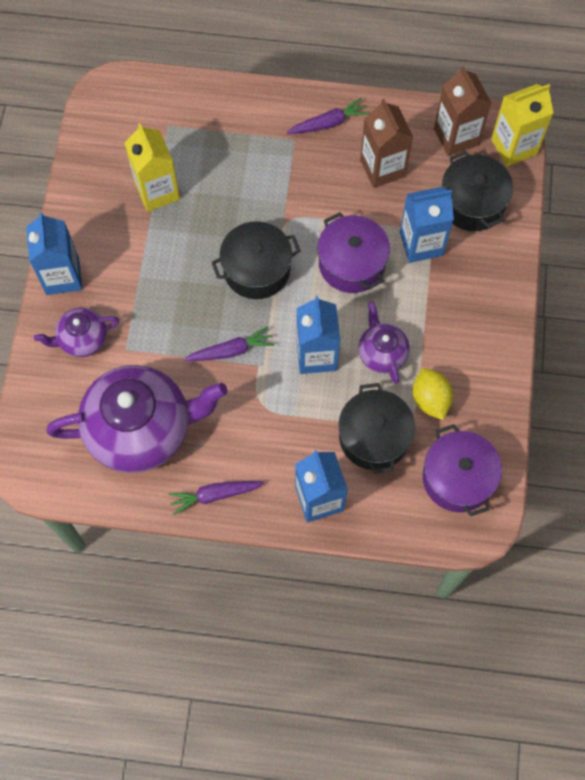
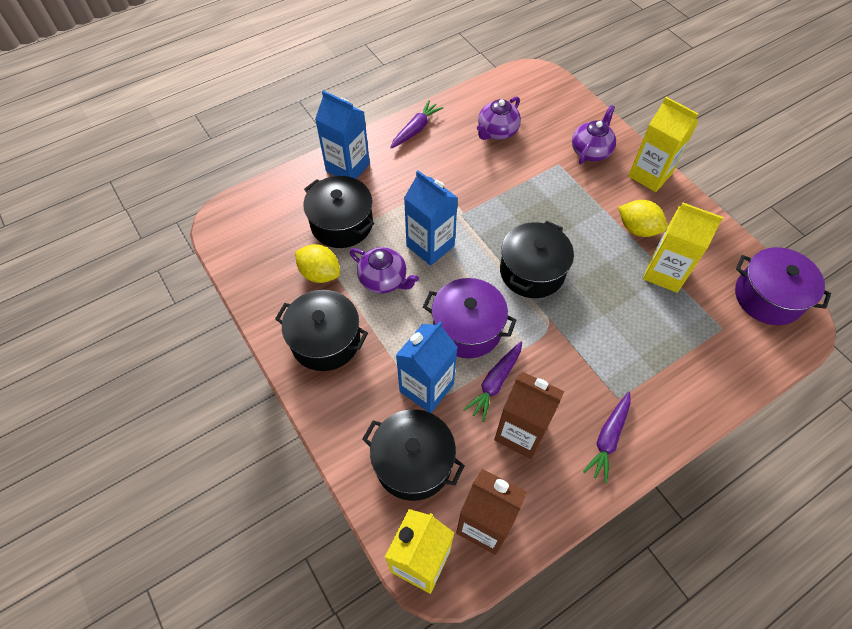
camera: 140 degrees right, 10 degrees down
blue carton [26,212,82,295] -> yellow carton [628,97,698,192]
purple teapot [46,365,228,473] -> purple teapot [477,96,521,140], size x0.48
purple carrot [183,326,274,361] -> purple carrot moved to [463,341,522,422]
purple pot [423,424,502,516] -> purple pot moved to [735,247,831,325]
none -> black pot [275,290,368,371]
none -> yellow lemon [618,200,668,237]

